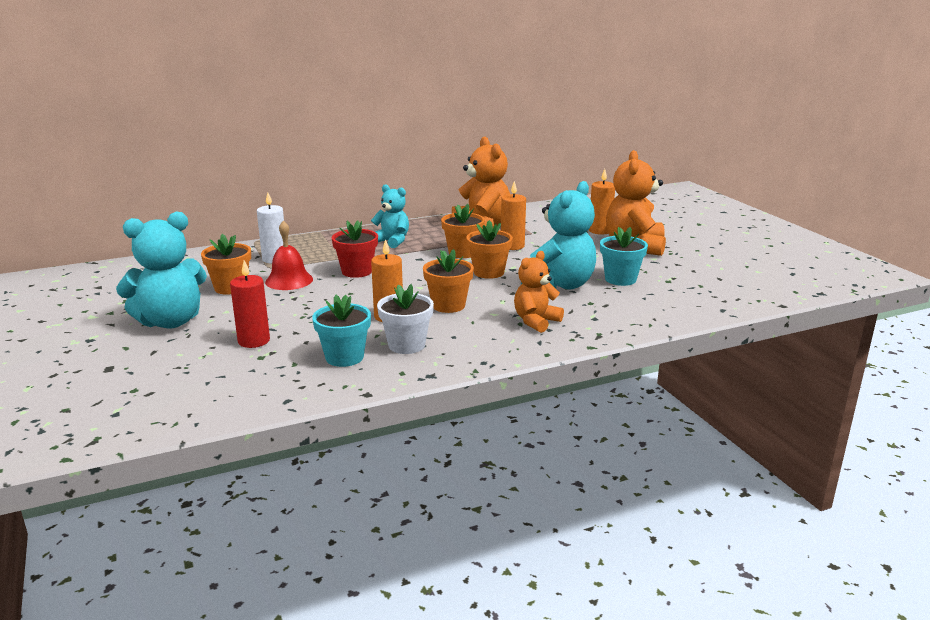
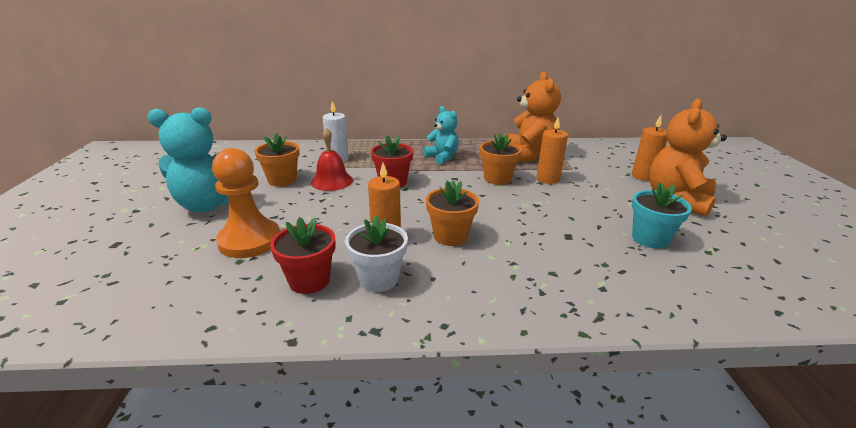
camera: 20 degrees right, 5 degrees up
red candle [230,260,270,348] -> orange pawn [212,148,280,258]
turquoise flower pot [312,295,371,367] -> red flower pot [270,217,335,294]
orange flower pot [466,220,513,279] -> none
orange teddy bear [514,251,564,333] -> none
turquoise teddy bear [521,181,596,289] -> none

